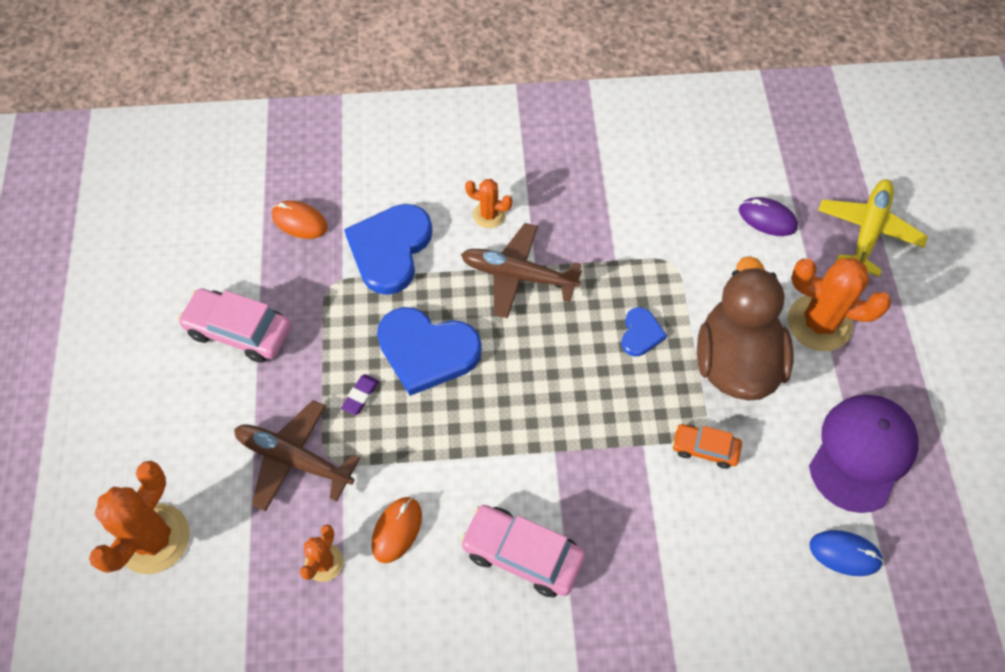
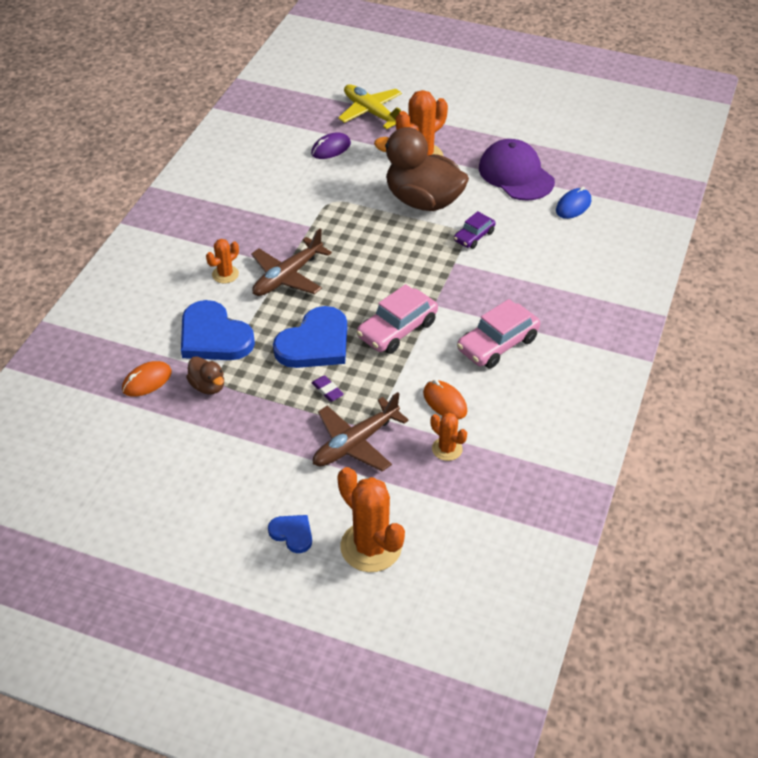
camera: 65 degrees left, 15 degrees down
pink car [178,288,291,363] -> pink car moved to [357,284,438,354]
blue heart [621,307,667,356] -> blue heart moved to [268,515,312,553]
orange car [672,424,742,469] -> purple car [454,211,496,249]
none -> brown duck [186,356,224,395]

